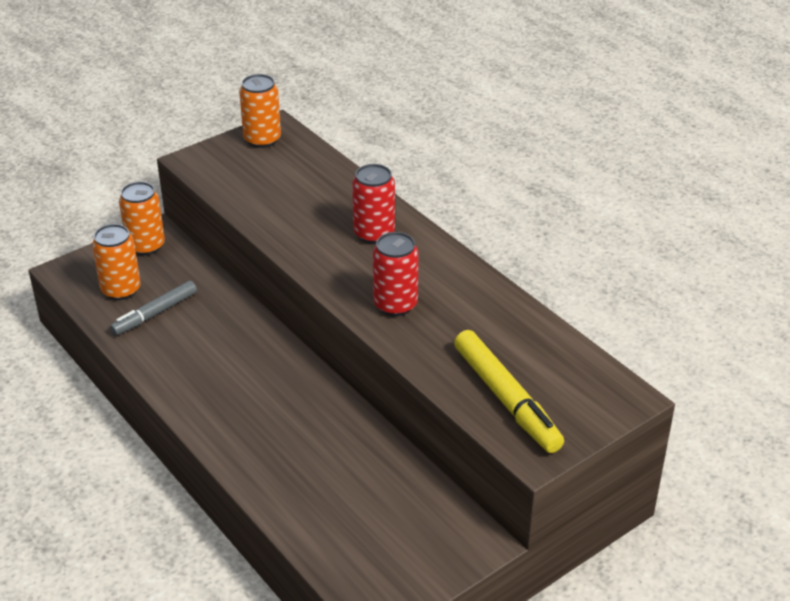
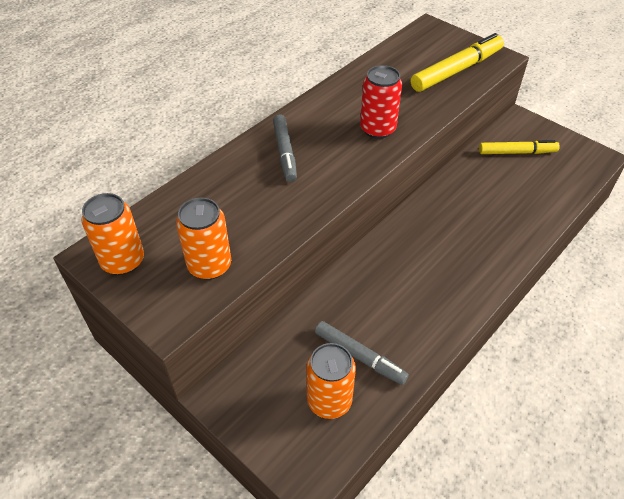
camera: 100 degrees left, 10 degrees up
orange can [119,182,165,255] -> orange can moved to [176,198,231,280]
red can [352,164,395,244] -> grey marker [273,115,297,182]
none -> yellow marker [479,140,560,154]

